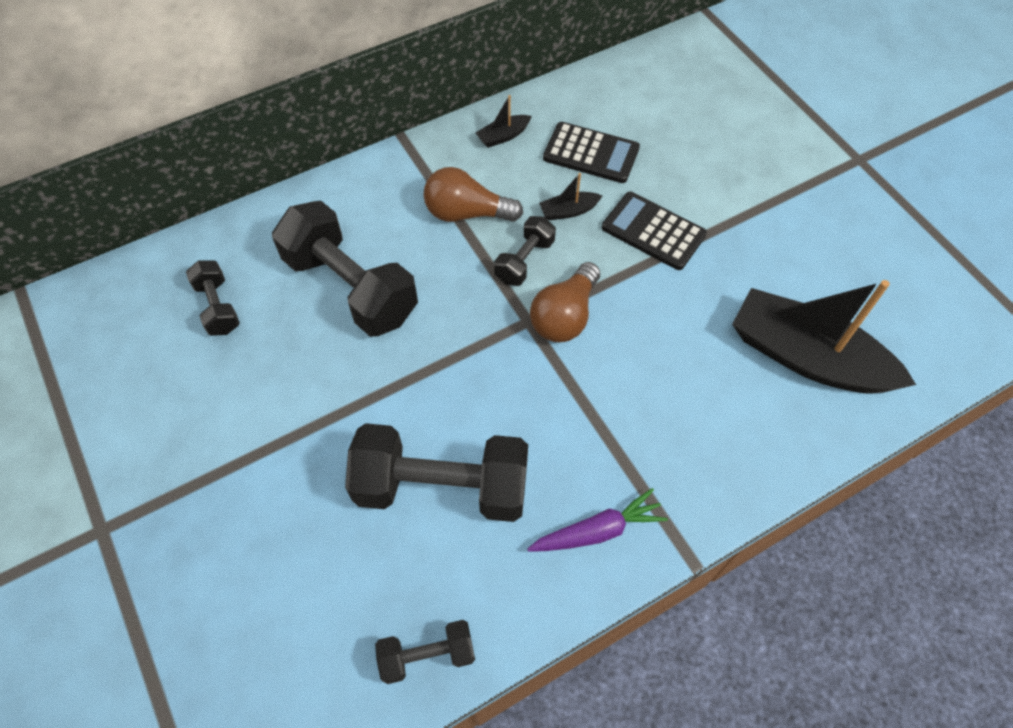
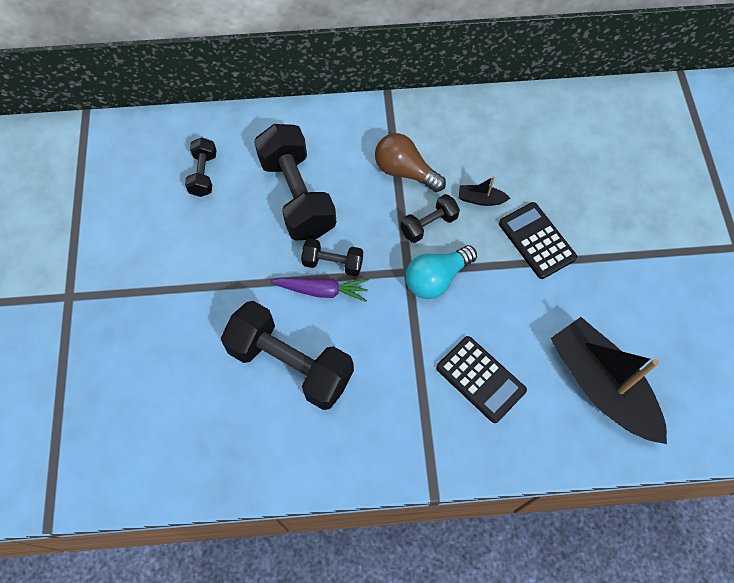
camera: 25 degrees right, 5 degrees up
black dumbbell [375,620,475,684] -> black dumbbell moved to [301,238,363,276]
black boat [476,95,532,148] -> none
purple carrot [527,488,668,551] -> purple carrot moved to [271,278,369,302]
brown light bulb [530,262,600,342] -> turquoise light bulb [406,245,477,299]
black calculator [543,122,640,183] -> black calculator moved to [436,336,527,423]

